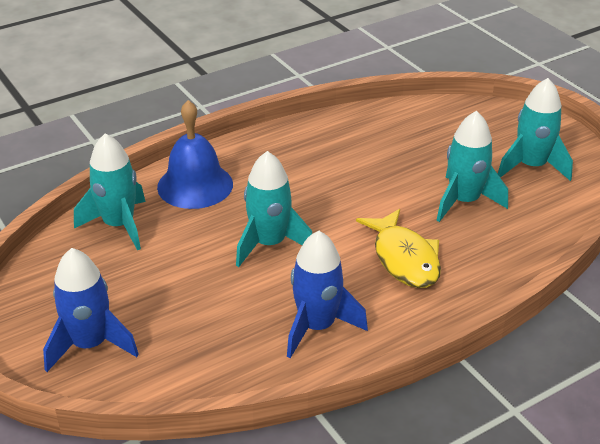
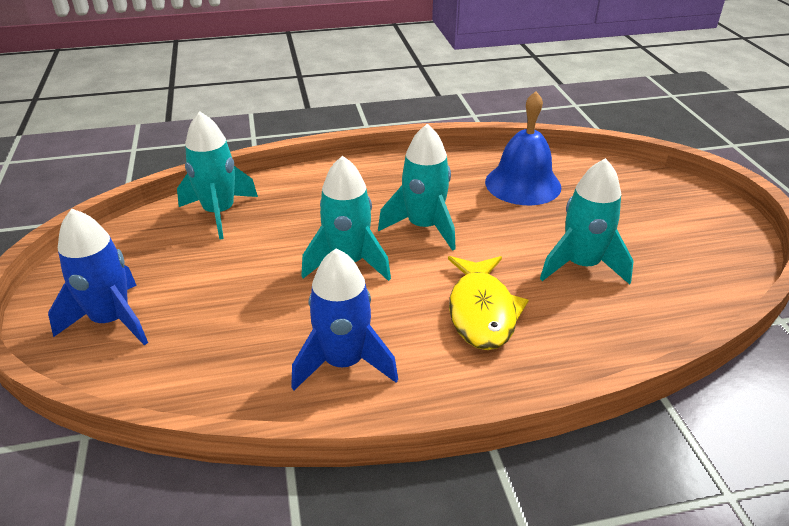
camera: 20 degrees right, 0 degrees up
blue bell [157,100,233,209] -> blue bell moved to [485,91,561,206]
turquoise rocket [498,78,573,181] -> turquoise rocket moved to [378,124,456,251]

